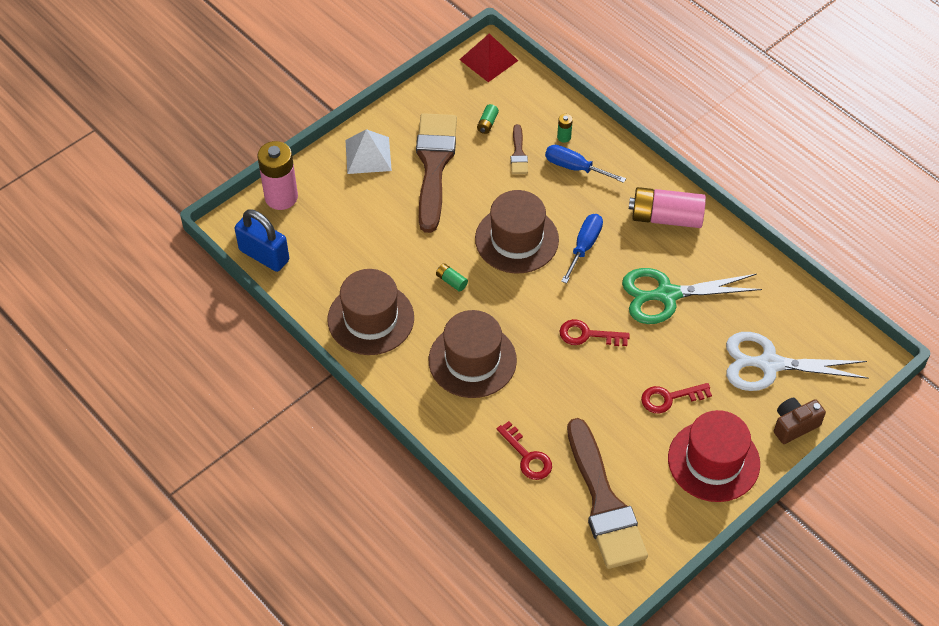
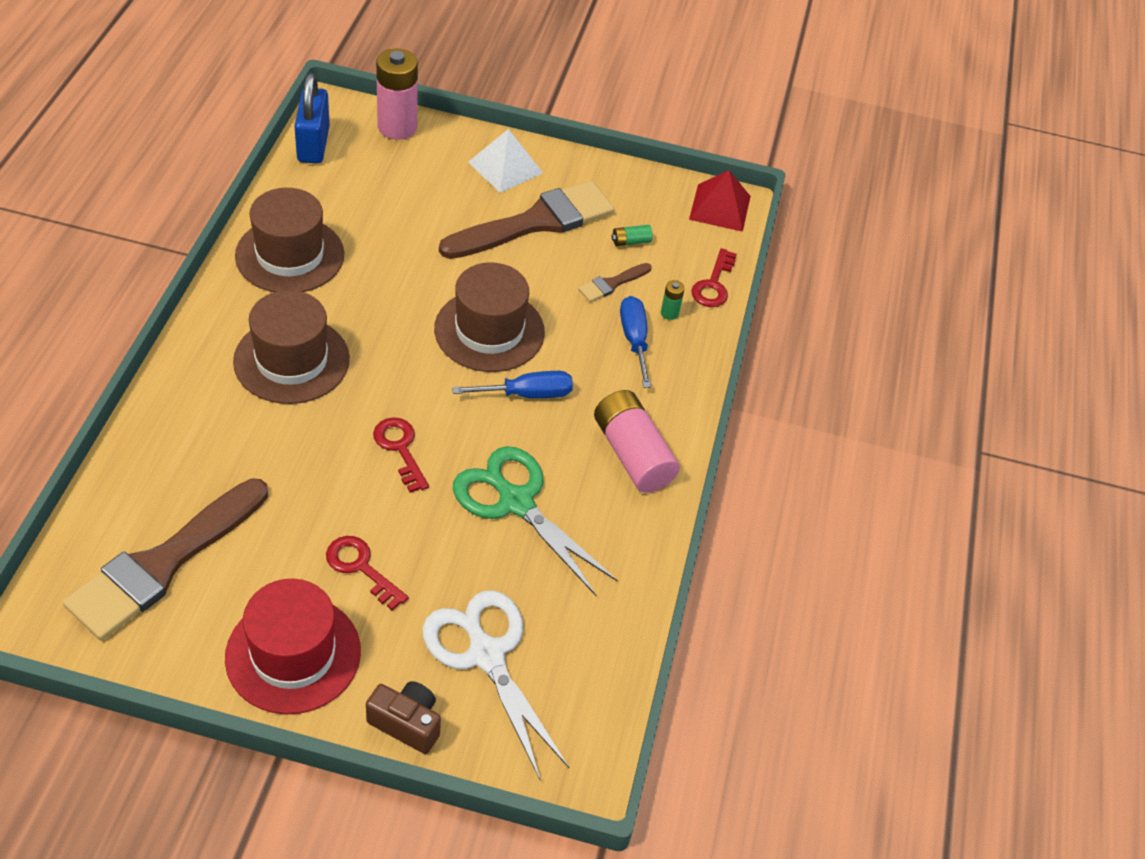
camera: 50 degrees right, 5 degrees down
green battery [436,263,468,292] -> none
red key [497,421,552,480] -> red key moved to [691,248,737,307]

